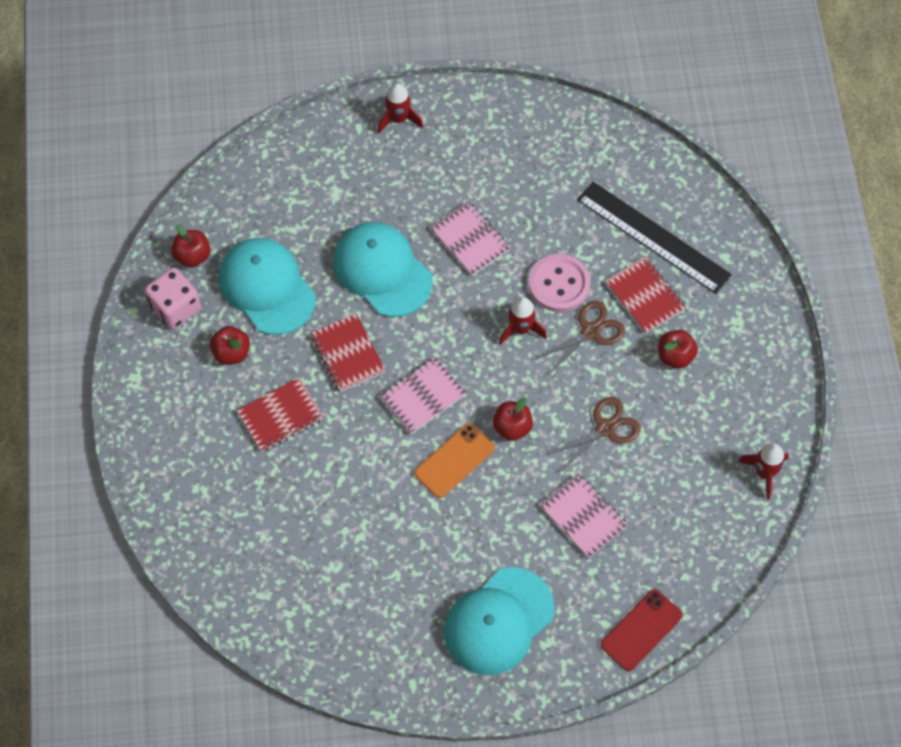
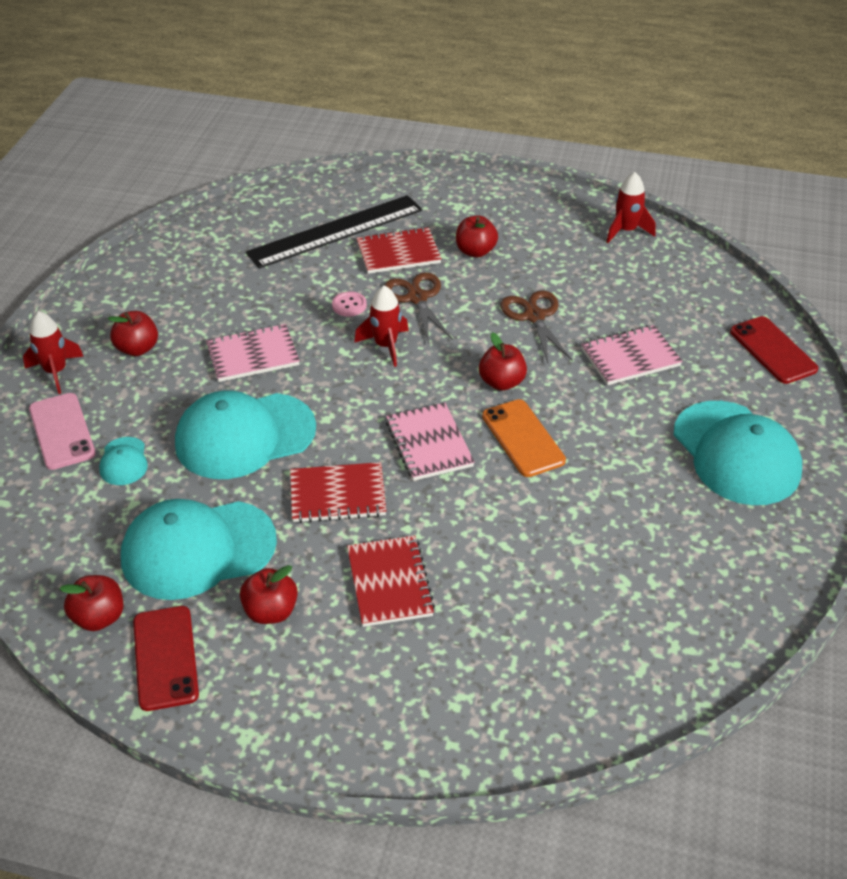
camera: 70 degrees left, 20 degrees down
pink dice [145,268,201,329] -> red phone [133,606,199,711]
pink button [529,254,591,312] -> pink button [332,291,367,317], size x0.49
none -> pink phone [29,393,96,470]
none -> turquoise cap [99,437,148,485]
none -> red apple [108,311,158,356]

